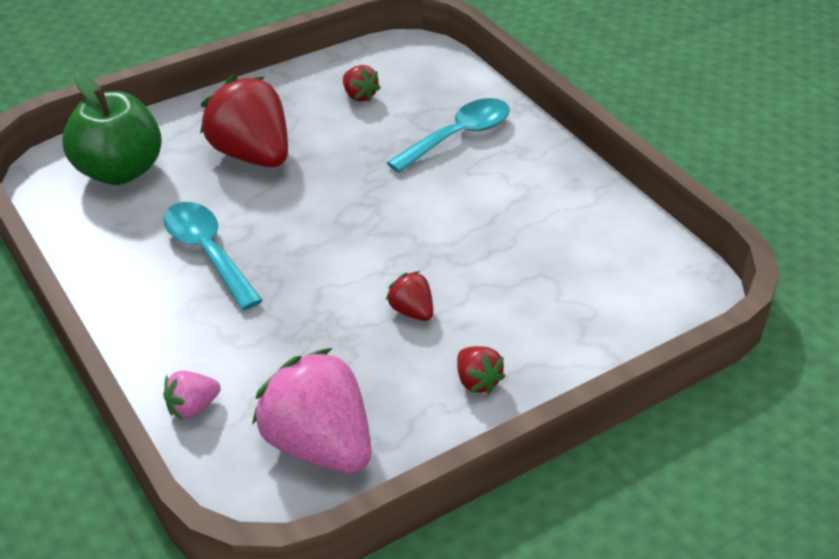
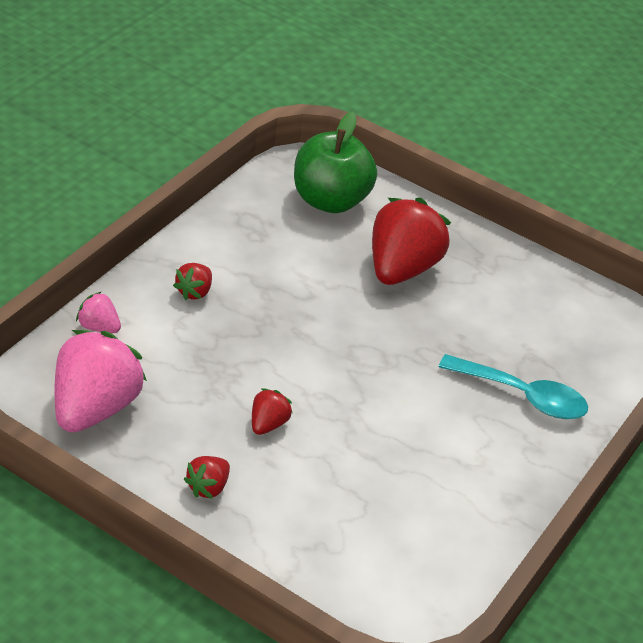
camera: 60 degrees right, 0 degrees up
turquoise spoon [163,202,263,310] -> none
red strawberry [343,65,380,102] -> red strawberry moved to [173,263,212,300]

